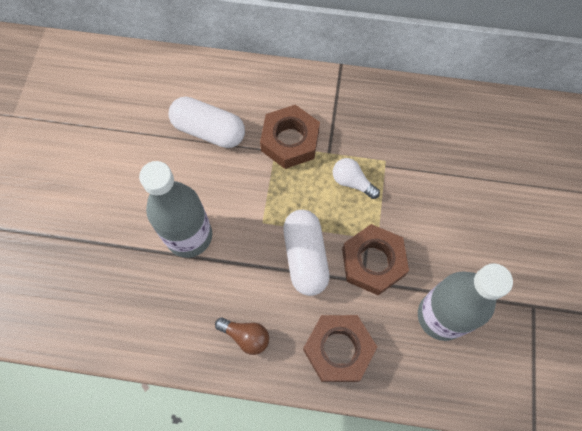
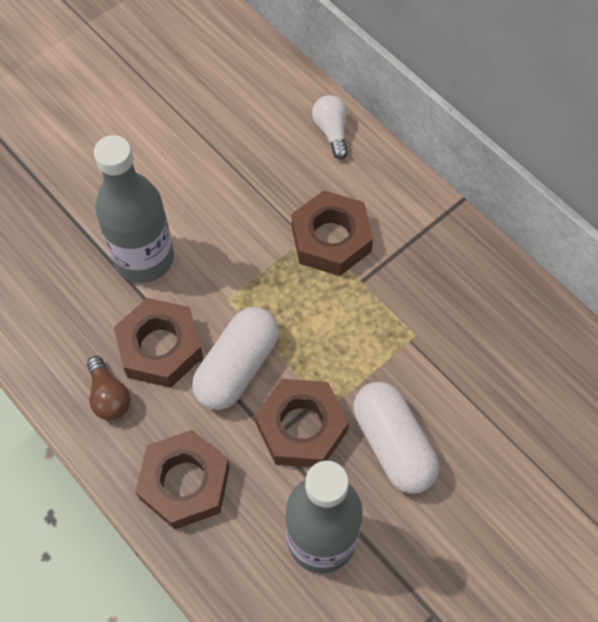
camera: 40 degrees right, 5 degrees down
white capsule [168,97,245,148] -> white capsule moved to [353,382,439,494]
white light bulb [333,158,380,199] -> white light bulb moved to [312,95,348,159]
none -> brown nut [114,298,203,388]

